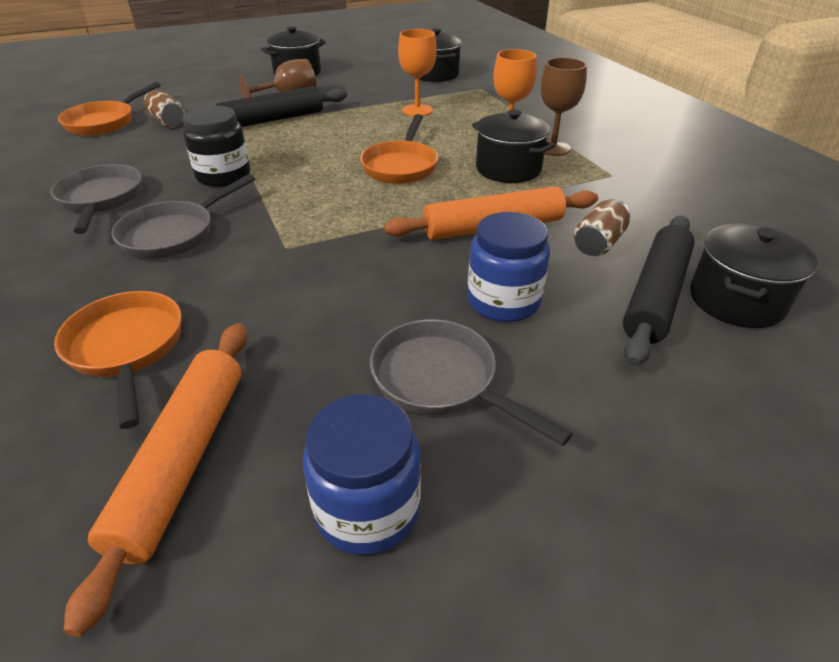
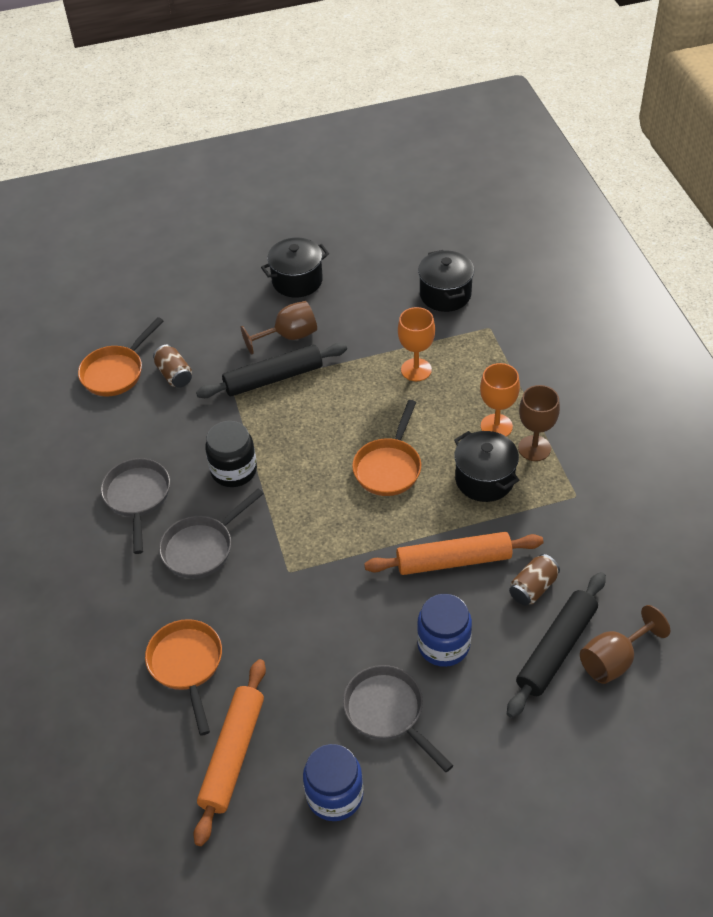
camera: 10 degrees right, 10 degrees up
black pot [690,224,817,328] -> brown goblet [580,605,670,684]

